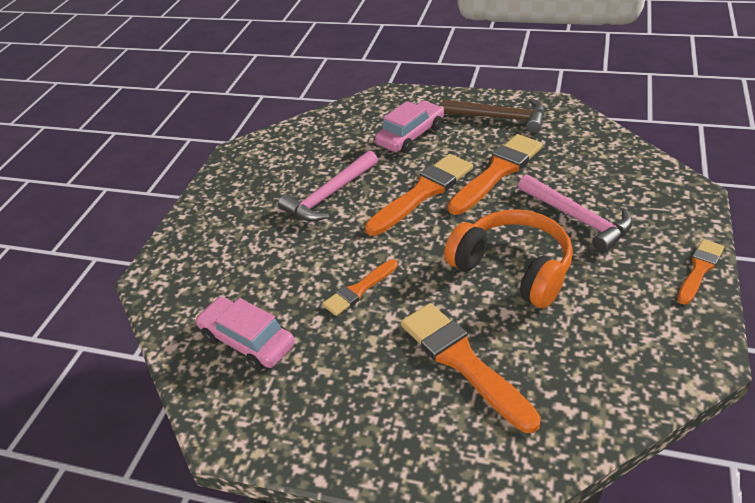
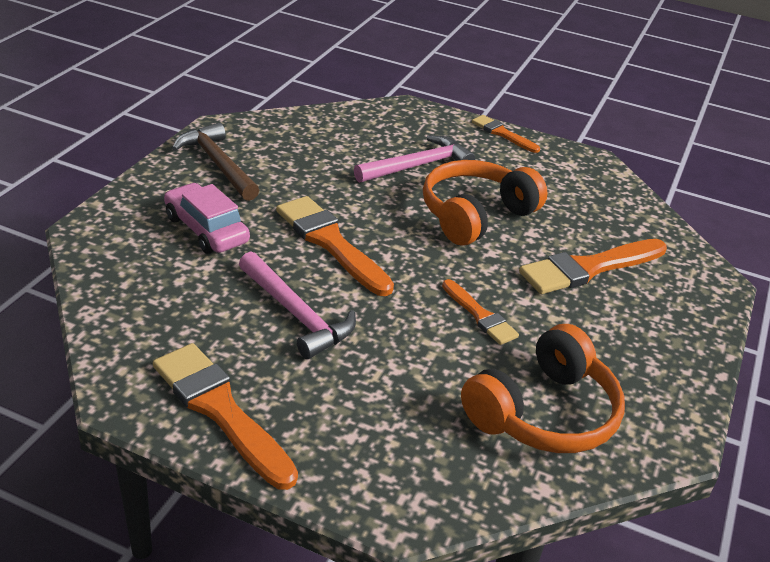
camera: 90 degrees left, 5 degrees down
pink car [195,297,295,370] -> orange headphones [461,324,625,453]
brown hammer [441,98,545,133] -> brown hammer turned 60 degrees counterclockwise [172,123,259,201]
orange brush [448,134,543,215] -> orange brush moved to [153,343,298,490]

